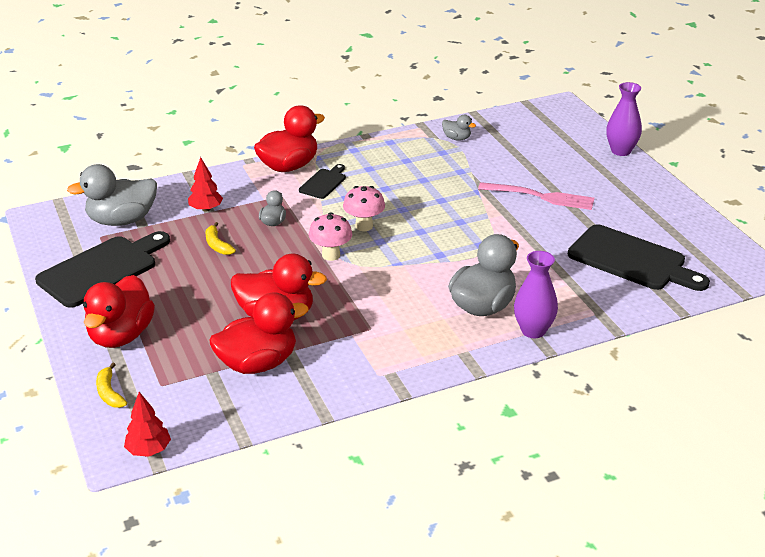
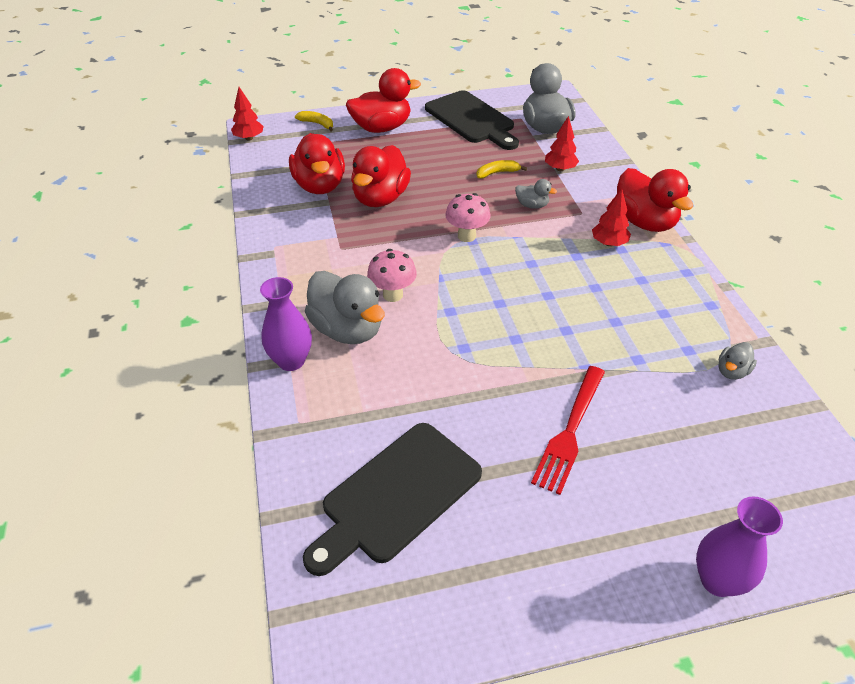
camera: 100 degrees right, 10 degrees up
red duck [83,275,155,348] -> red duck turned 135 degrees clockwise [346,68,421,133]
yellow banana [96,362,127,408] -> yellow banana turned 45 degrees clockwise [295,111,333,132]
black cutting board [299,164,346,199] -> red tree [592,188,631,246]
pink mushroom [343,186,385,231] -> pink mushroom moved to [367,249,417,302]
pink fork [478,182,594,210] -> red fork [531,366,605,495]

